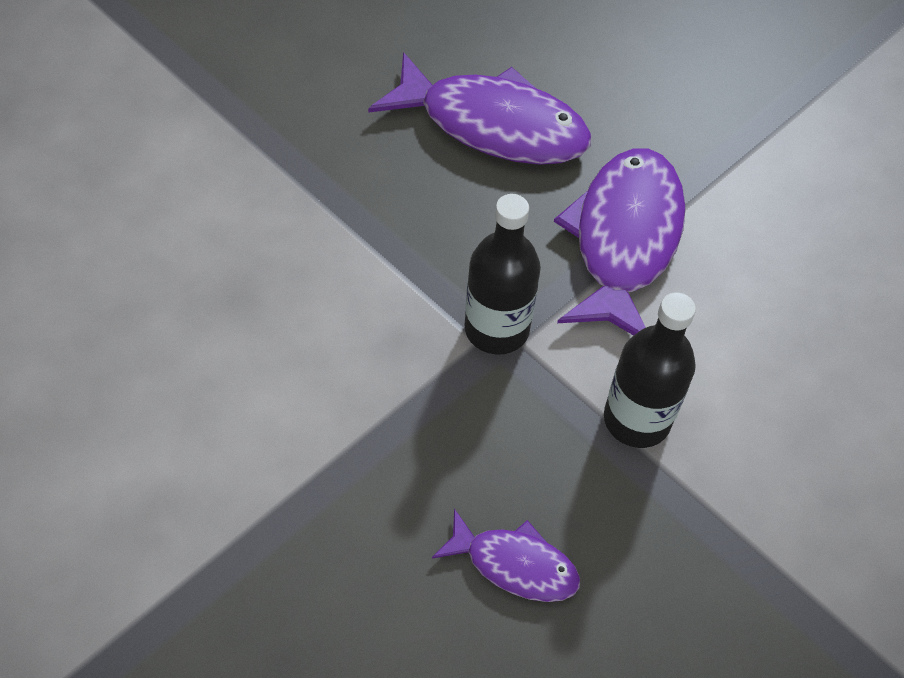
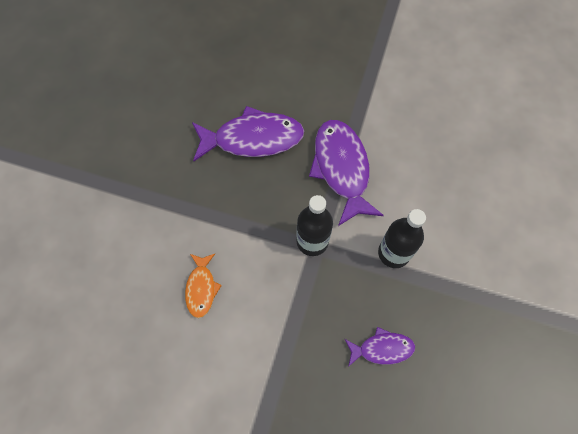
camera: 25 degrees left, 10 degrees up
none -> orange fish [185,254,222,318]

